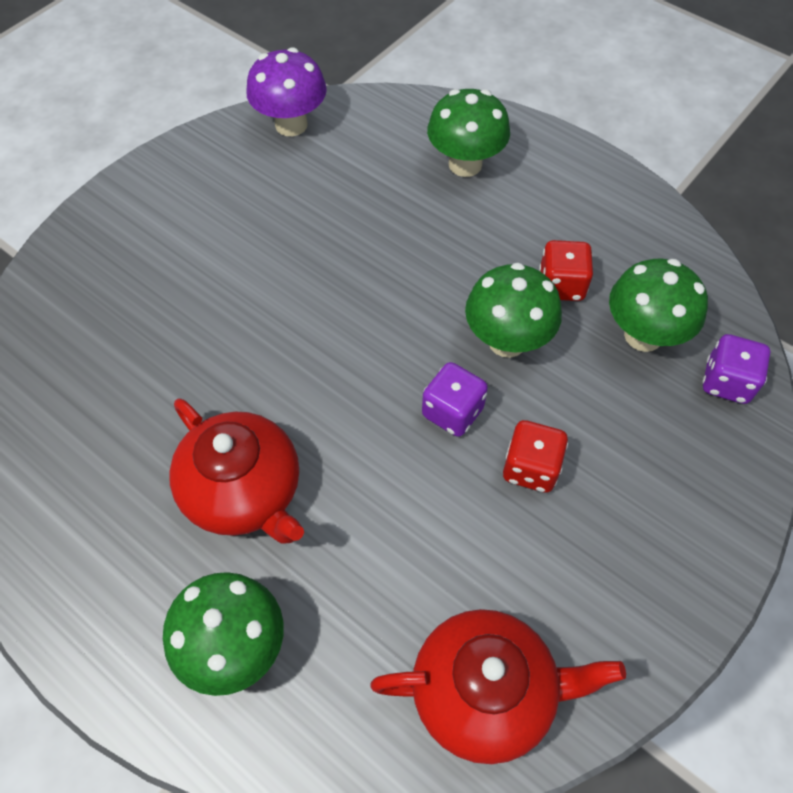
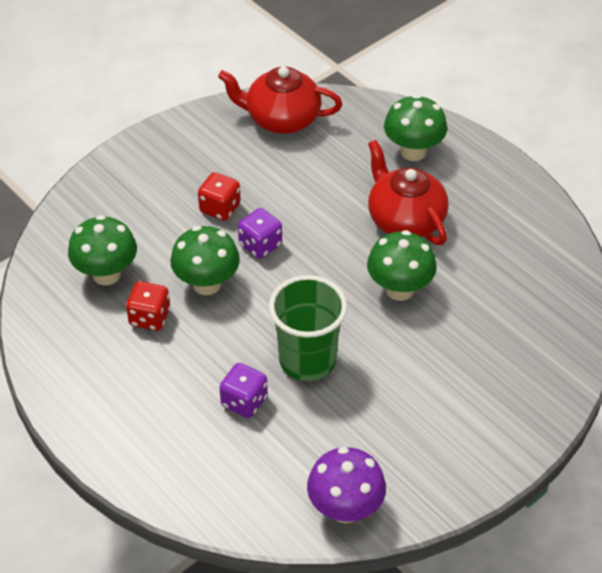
camera: 170 degrees left, 10 degrees down
green mushroom [427,89,510,177] -> green mushroom moved to [367,230,437,301]
purple dice [703,334,770,404] -> purple dice moved to [219,363,268,418]
none -> green cup [269,275,348,381]

